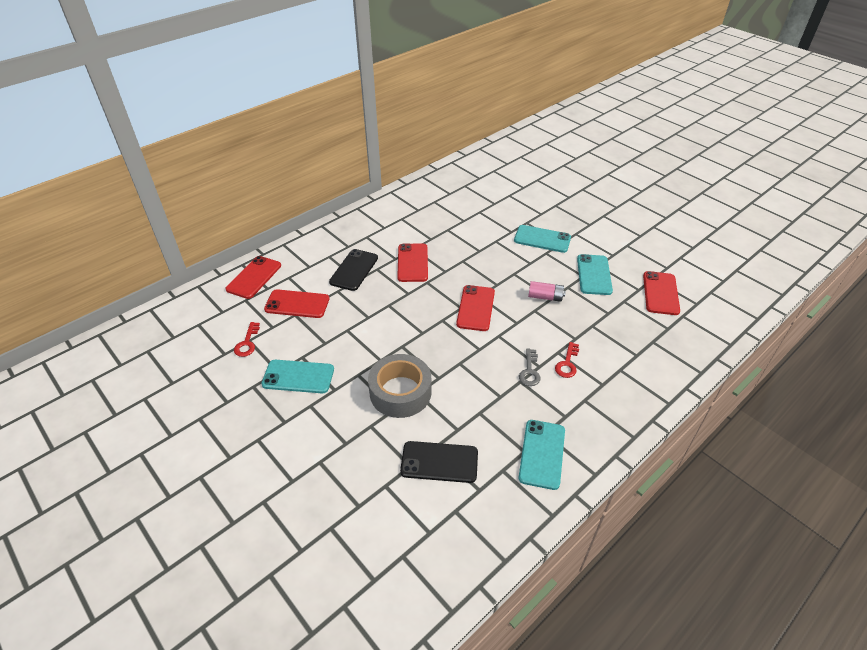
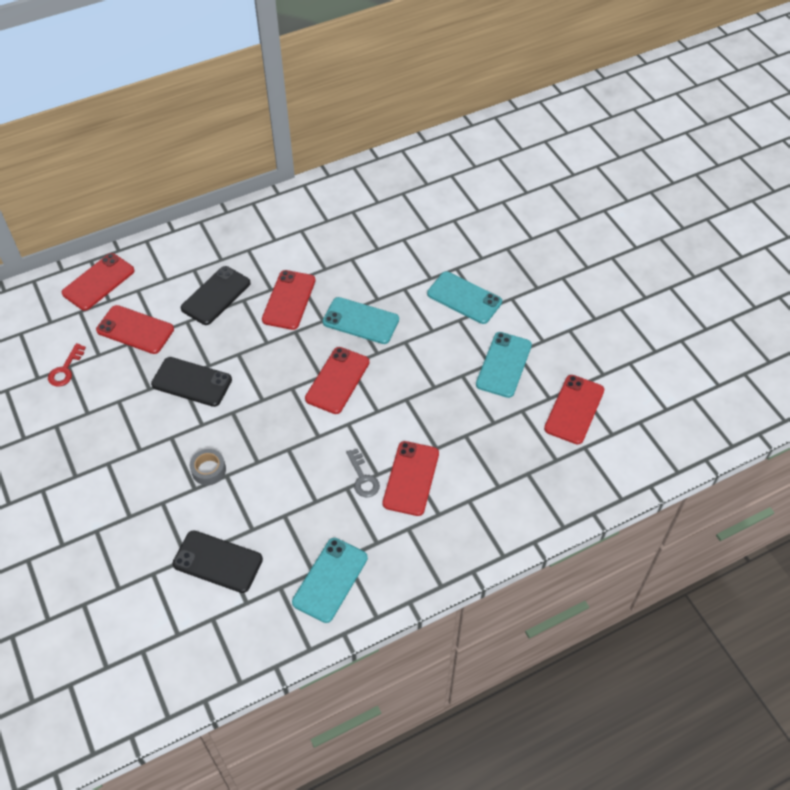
camera: 15 degrees right, 10 degrees up
turquoise phone [261,360,334,393] -> turquoise phone moved to [323,297,399,344]
grey tape [368,354,431,418] -> grey tape [190,449,226,485], size x0.48
grey key [519,348,541,386] -> grey key turned 45 degrees counterclockwise [346,449,380,497]
pink battery [528,281,566,302] -> none
red key [555,342,579,378] -> red phone [383,441,439,516]
none -> black phone [151,357,232,407]

